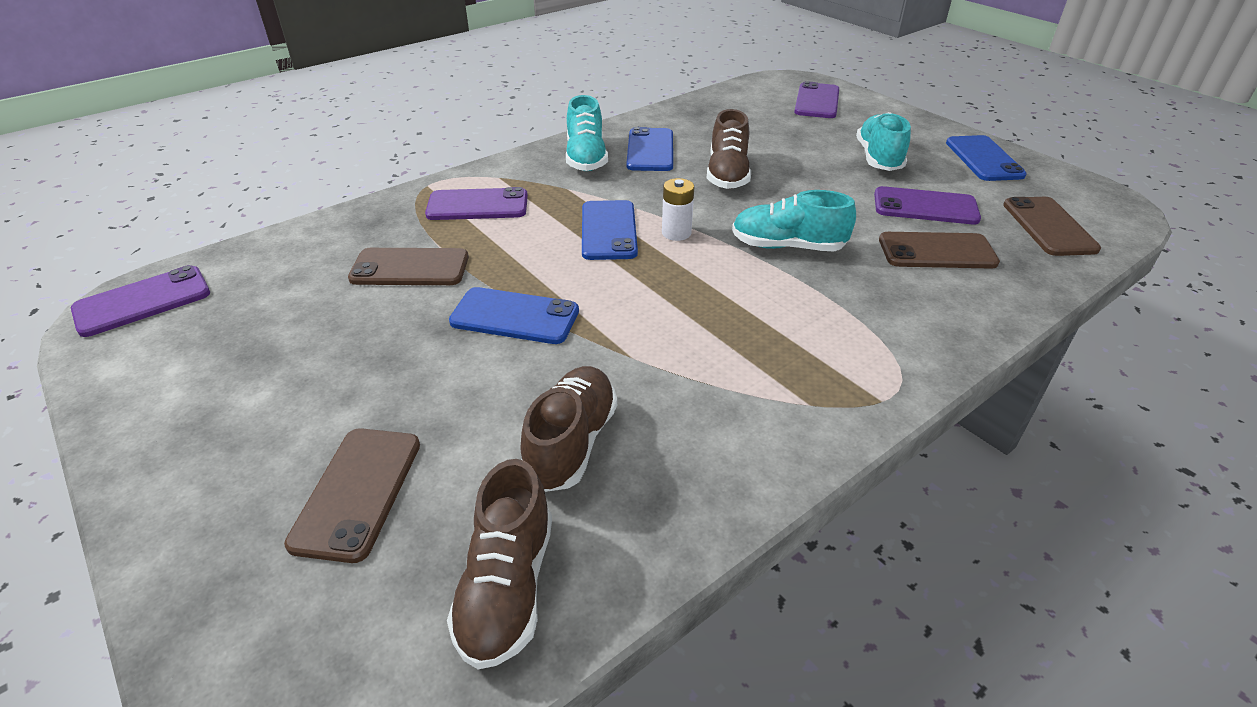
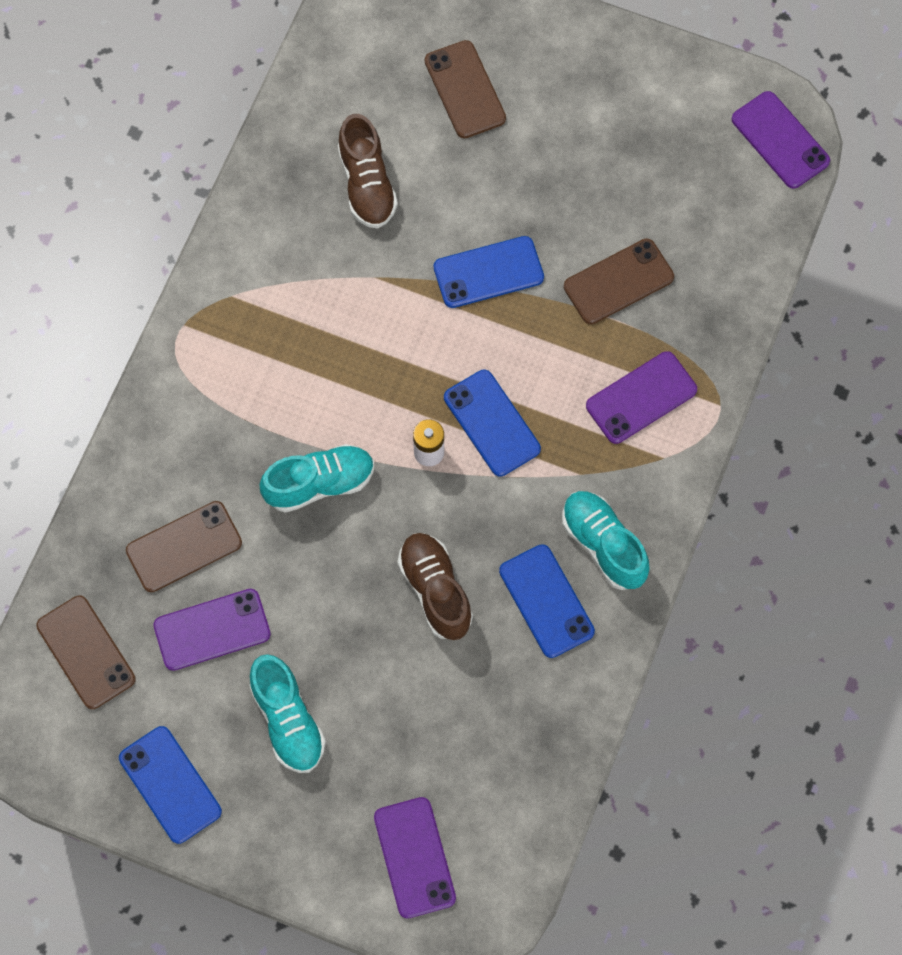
camera: 150 degrees right, 30 degrees up
purple phone [71,265,210,337] -> purple phone turned 60 degrees counterclockwise [732,91,830,189]
brown shoe [447,459,552,669] -> none

